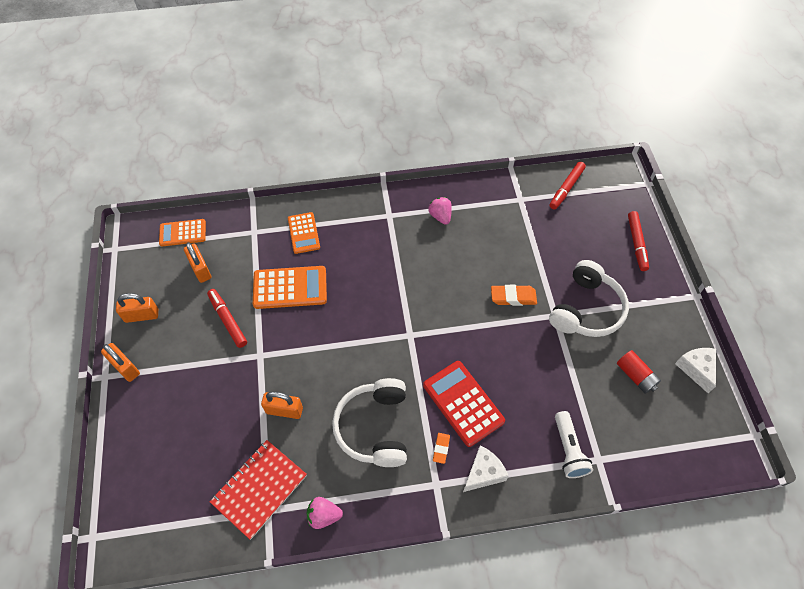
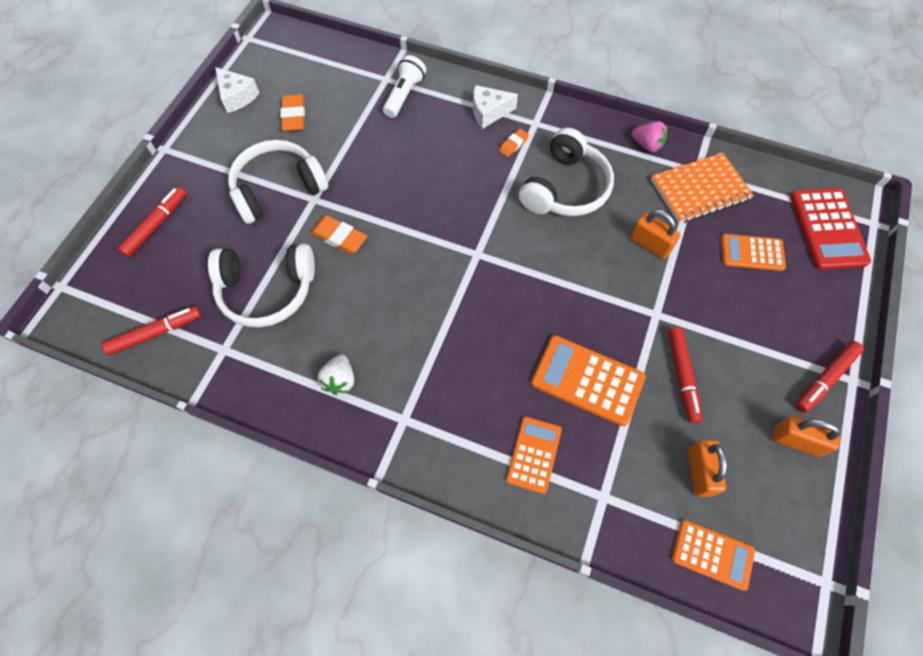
camera: 150 degrees left, 5 degrees up
orange padlock [101,343,140,382] -> red marker [796,341,864,413]
red notebook [210,440,307,540] -> orange notebook [651,152,754,223]
red calculator [423,361,505,447] -> red calculator moved to [790,188,871,270]
pink strawberry [428,197,452,225] -> white strawberry [318,354,354,395]
red battery [617,350,661,394] -> orange eraser [280,94,305,131]
white cheese [675,348,716,393] -> white cheese turned 60 degrees counterclockwise [215,67,259,113]
none -> white headphones [208,244,315,327]
none -> orange calculator [721,234,786,271]

